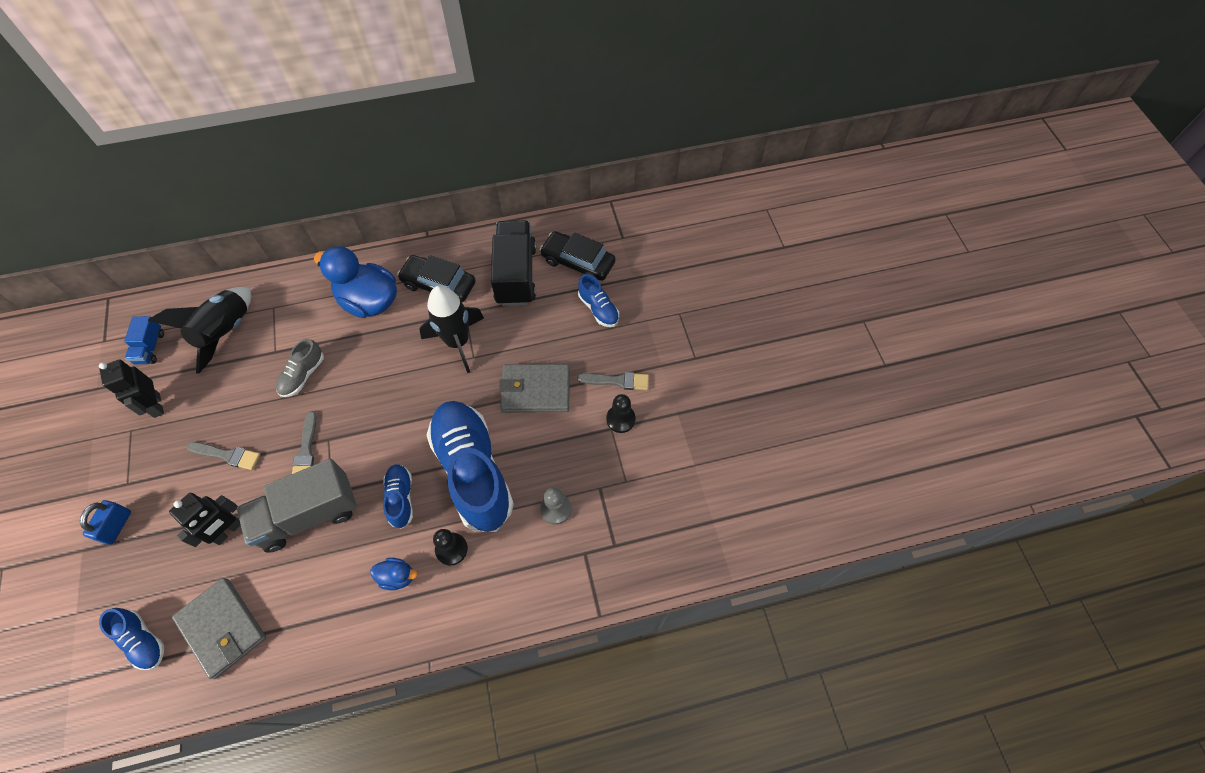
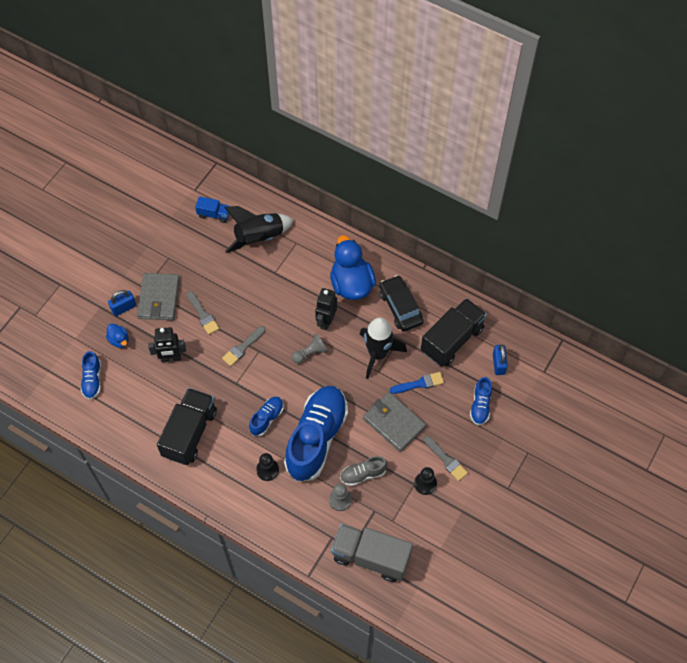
camera: 45 degrees right, 0 degrees up
black robot [99,359,164,418] -> black robot moved to [315,288,337,331]
blue truck [124,316,164,364] -> blue truck turned 120 degrees counterclockwise [195,196,229,223]
grey wallet [172,578,266,679] -> grey wallet moved to [137,273,180,320]
grey truck [237,459,357,553] -> grey truck moved to [331,523,413,582]
grey shoe [276,339,324,397] -> grey shoe moved to [340,456,388,486]
blue duck [370,558,418,590] -> blue duck moved to [106,323,129,348]
black car [540,231,616,281] -> blue padlock [493,344,508,375]
none -> black truck [157,388,217,465]
none -> grey pawn [292,333,328,364]
none -> blue brush [389,372,444,394]

